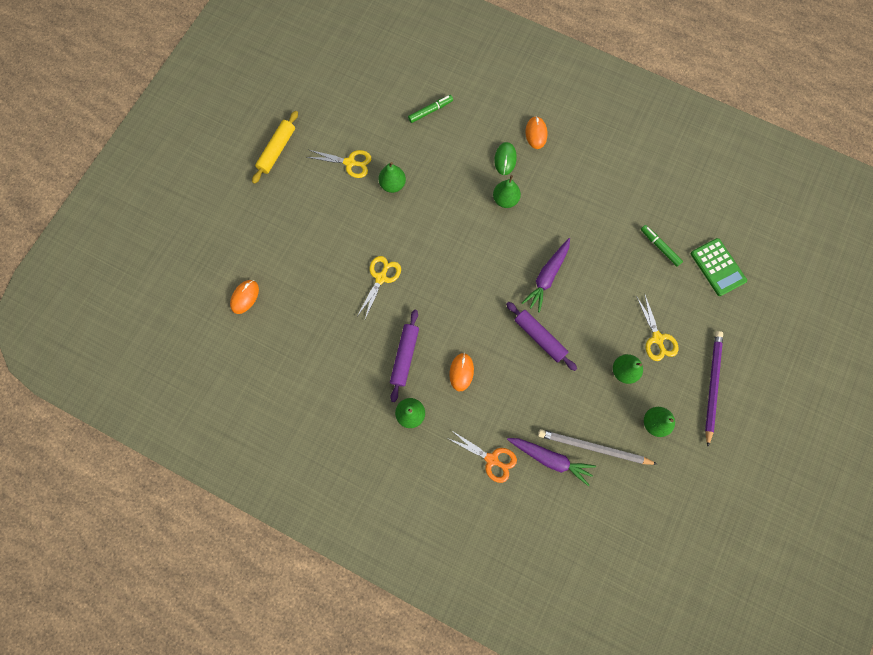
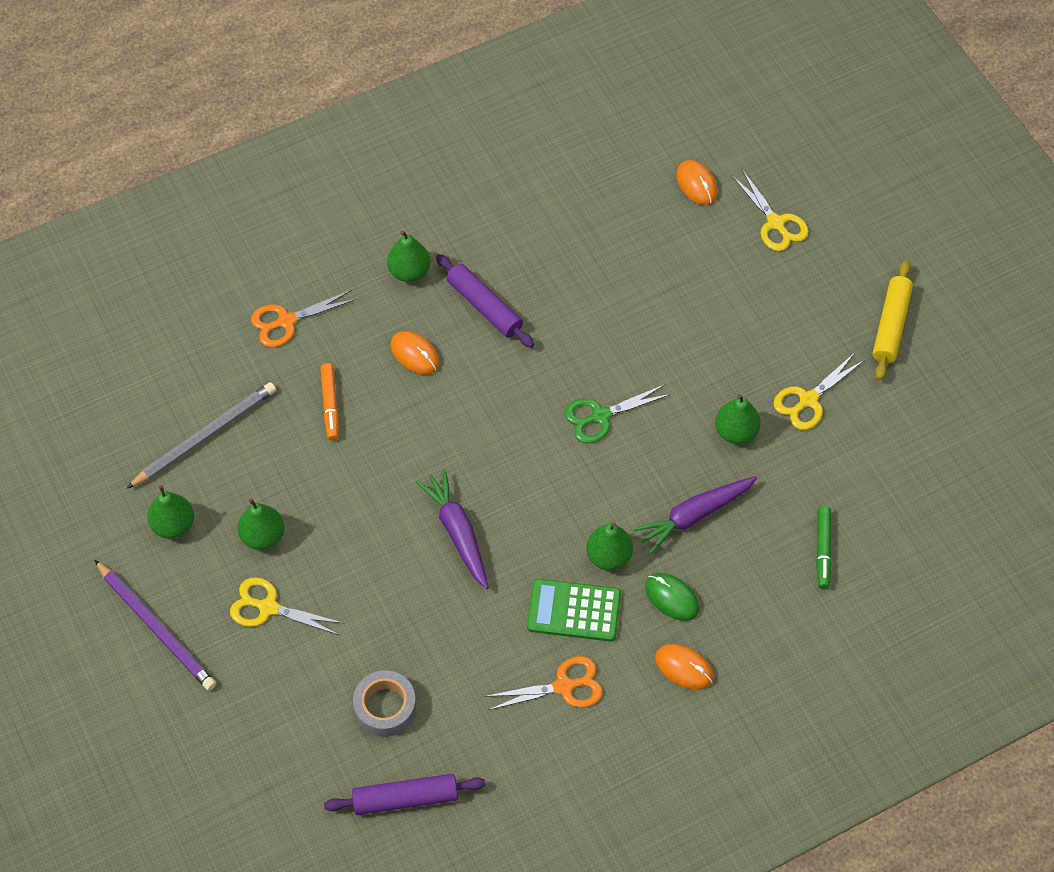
camera: 125 degrees right, 15 degrees down
yellow rolling pin [252,111,298,184] -> yellow rolling pin turned 45 degrees clockwise [873,260,913,380]
yellow scissors [357,256,401,319] -> yellow scissors moved to [732,169,809,251]
purple rolling pin [506,302,577,371] -> purple rolling pin moved to [324,774,486,815]
purple carrot [507,438,596,486] -> purple carrot moved to [633,476,757,554]
green marker [641,225,683,267] -> grey tape [353,670,416,737]
green calculator [691,238,747,296] -> green calculator moved to [527,579,621,642]
none -> orange marker [320,363,339,440]
none -> orange scissors [485,656,603,710]
none -> green scissors [564,384,671,443]

